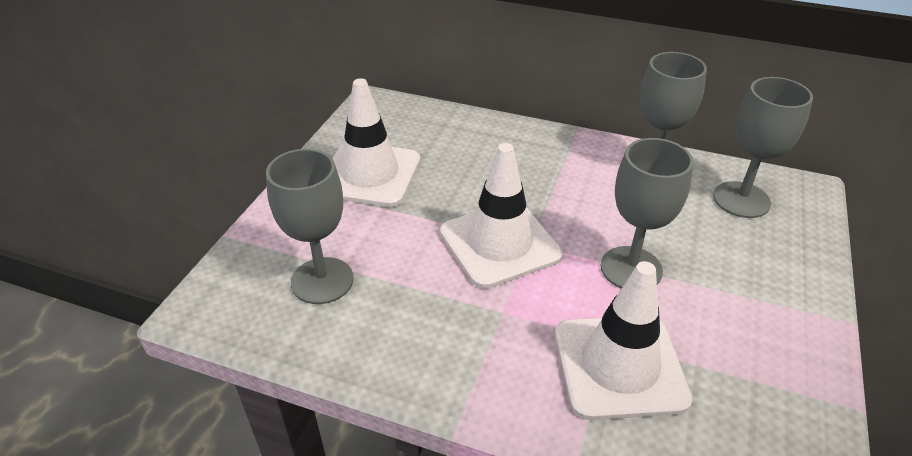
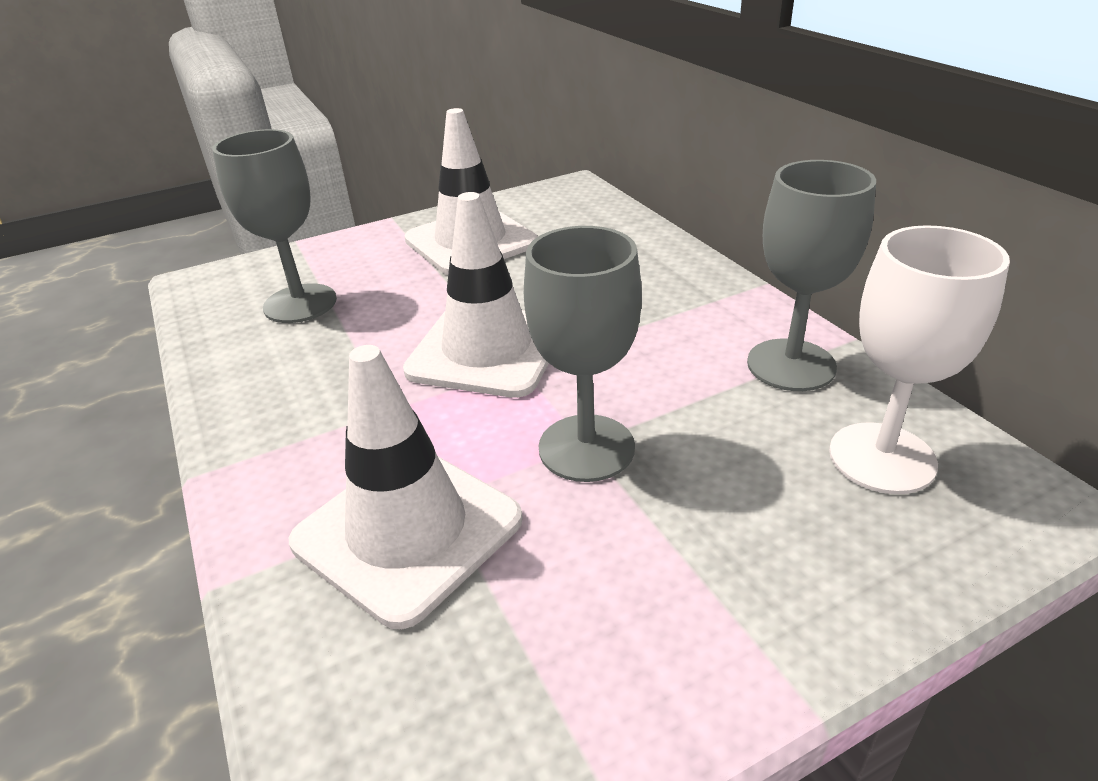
camera: 45 degrees right, 5 degrees down
grey goblet [713,77,813,218] -> white goblet [829,225,1010,494]

